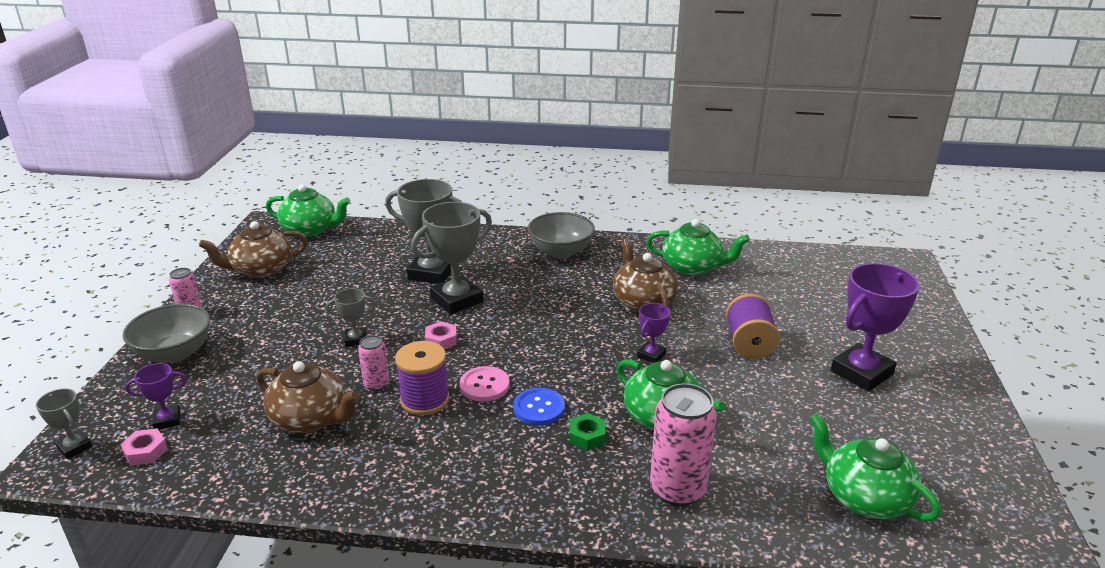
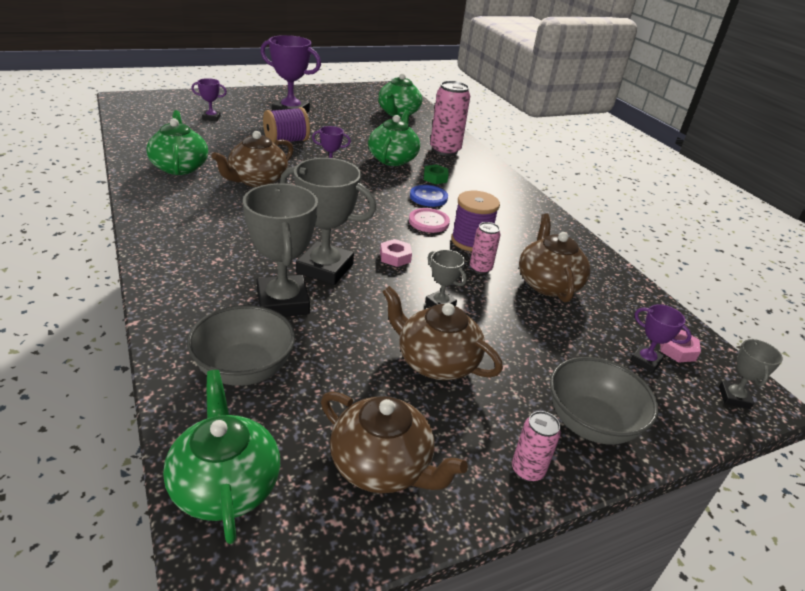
camera: 125 degrees left, 5 degrees up
grey bowl [528,212,595,259] -> grey bowl moved to [187,305,295,386]
none -> purple trophy [191,78,227,121]
none -> brown teapot [382,286,503,380]

